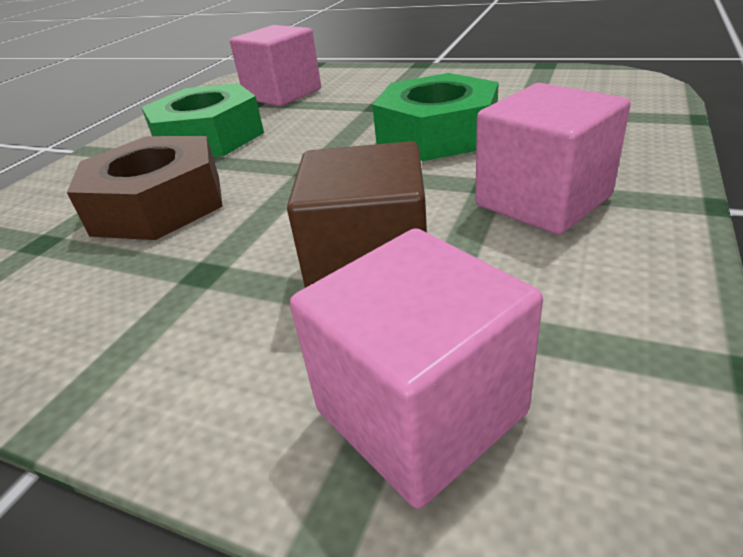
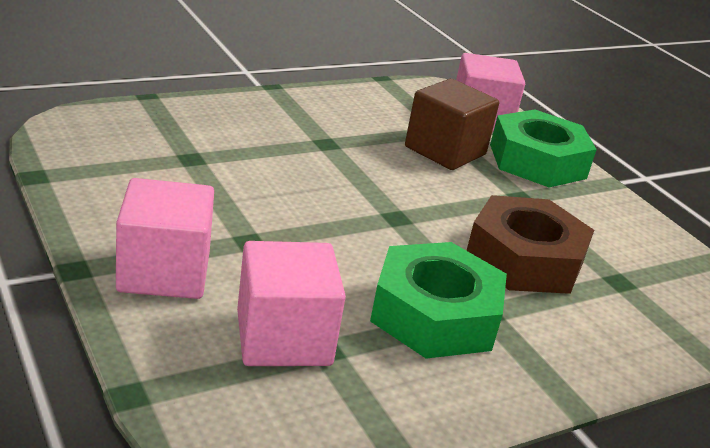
camera: 150 degrees left, 5 degrees down
green nut [372,73,499,161] -> green nut moved to [490,110,597,188]
pink cube [475,83,631,235] -> pink cube moved to [116,178,214,299]

